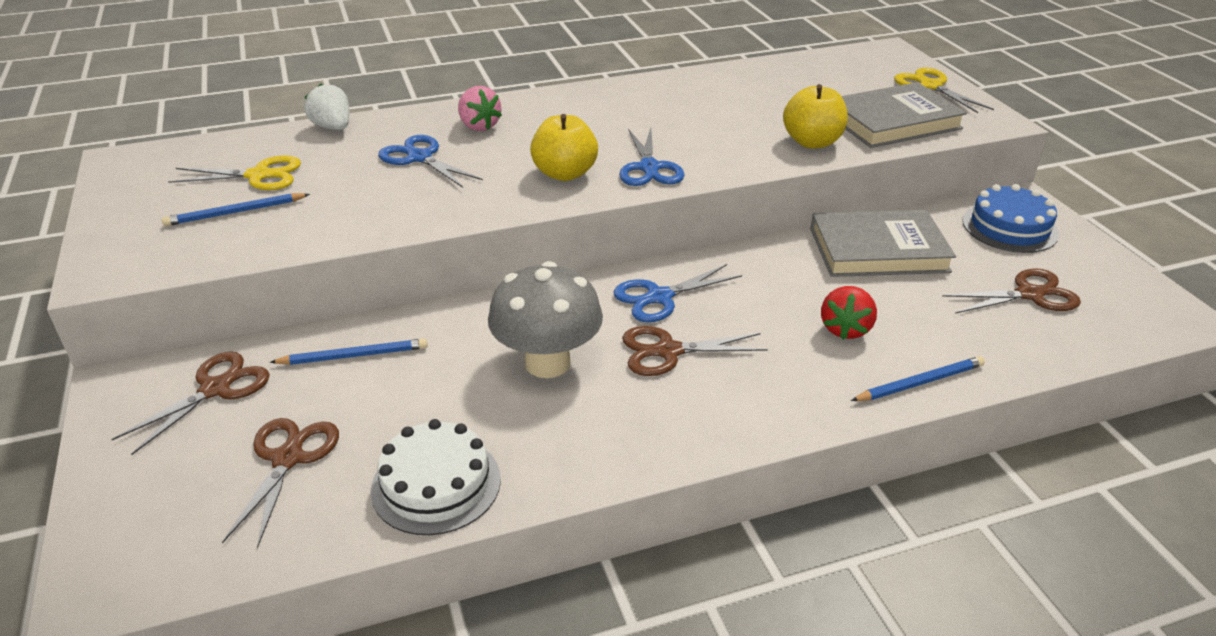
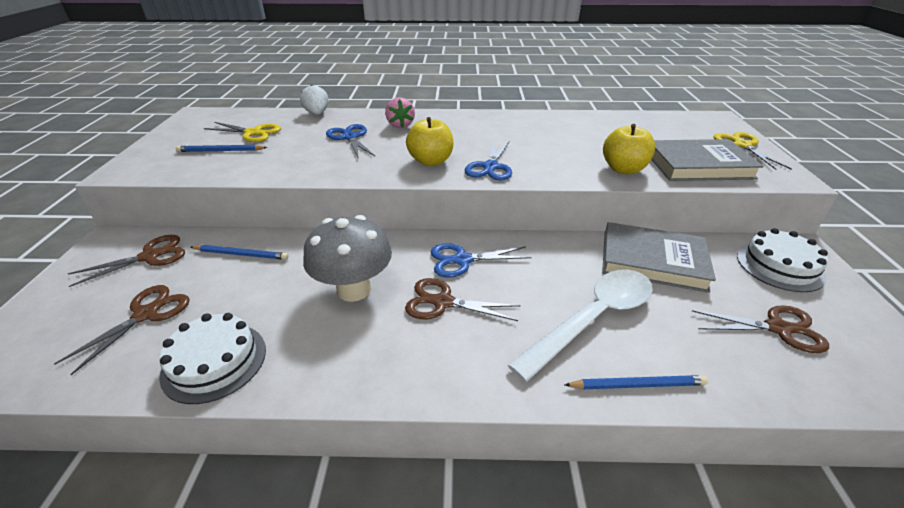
camera: 20 degrees right, 0 degrees up
red strawberry [821,286,877,340] -> white spoon [508,269,653,382]
blue cake [962,184,1059,253] -> white cake [737,228,828,292]

